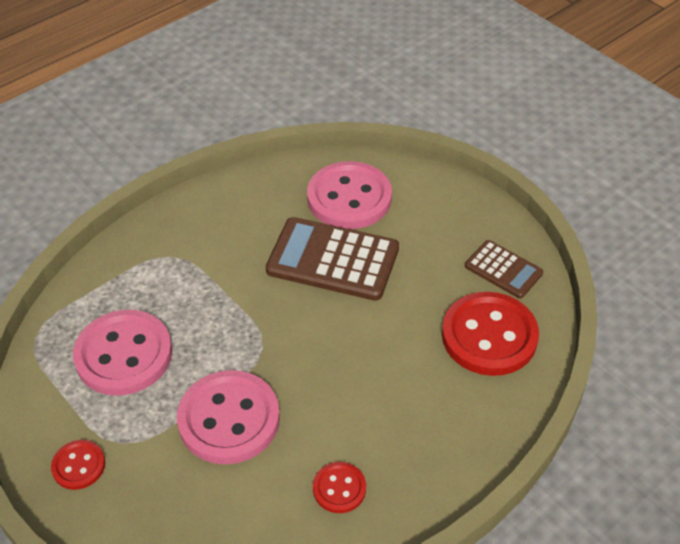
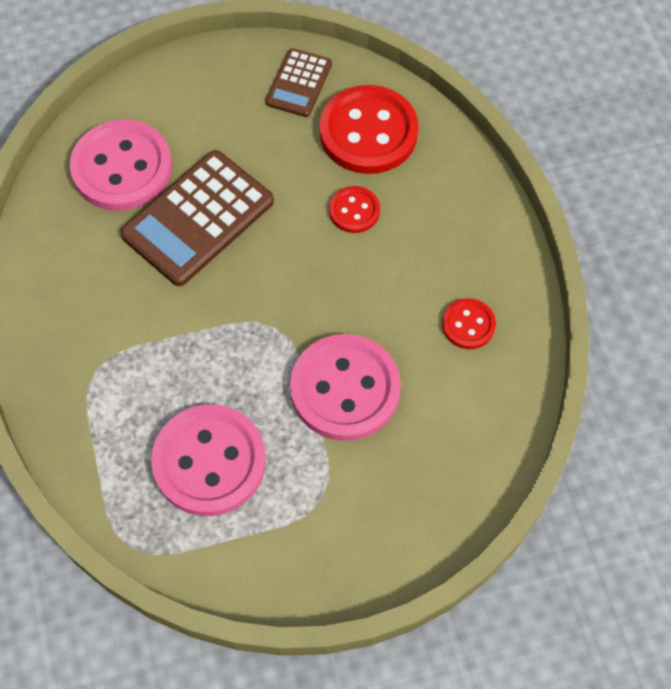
camera: 65 degrees left, 15 degrees up
red button [51,440,105,490] -> red button moved to [329,186,380,233]
brown calculator [465,240,543,299] -> brown calculator turned 135 degrees clockwise [266,48,332,117]

